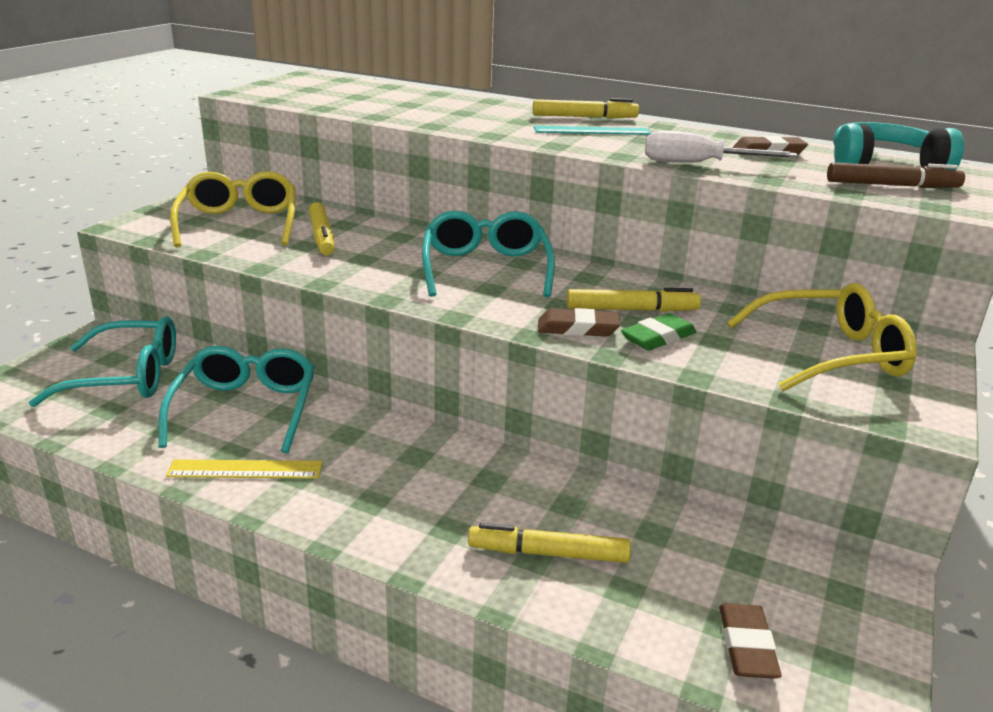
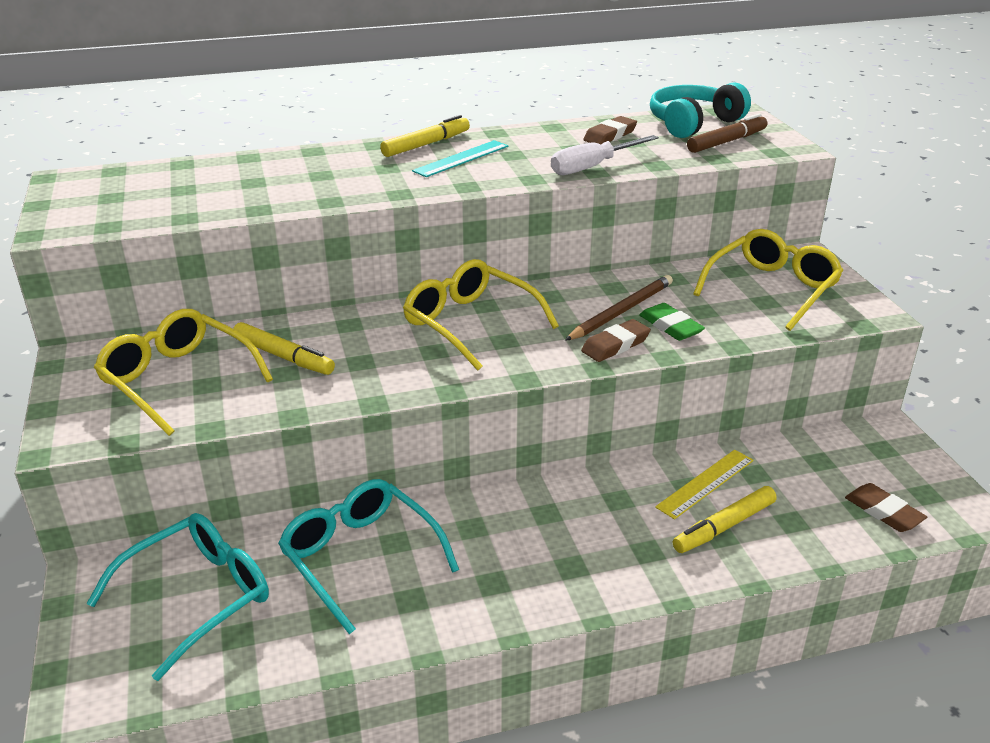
camera: 40 degrees left, 5 degrees up
yellow ruler [166,459,323,479] -> yellow ruler moved to [655,450,754,519]
turquoise glasses [422,211,555,297] -> yellow glasses [403,259,559,371]
yellow marker [567,288,701,312] -> brown pencil [565,275,673,341]
green eraser [621,313,696,351] -> green eraser turned 45 degrees counterclockwise [639,303,705,341]

